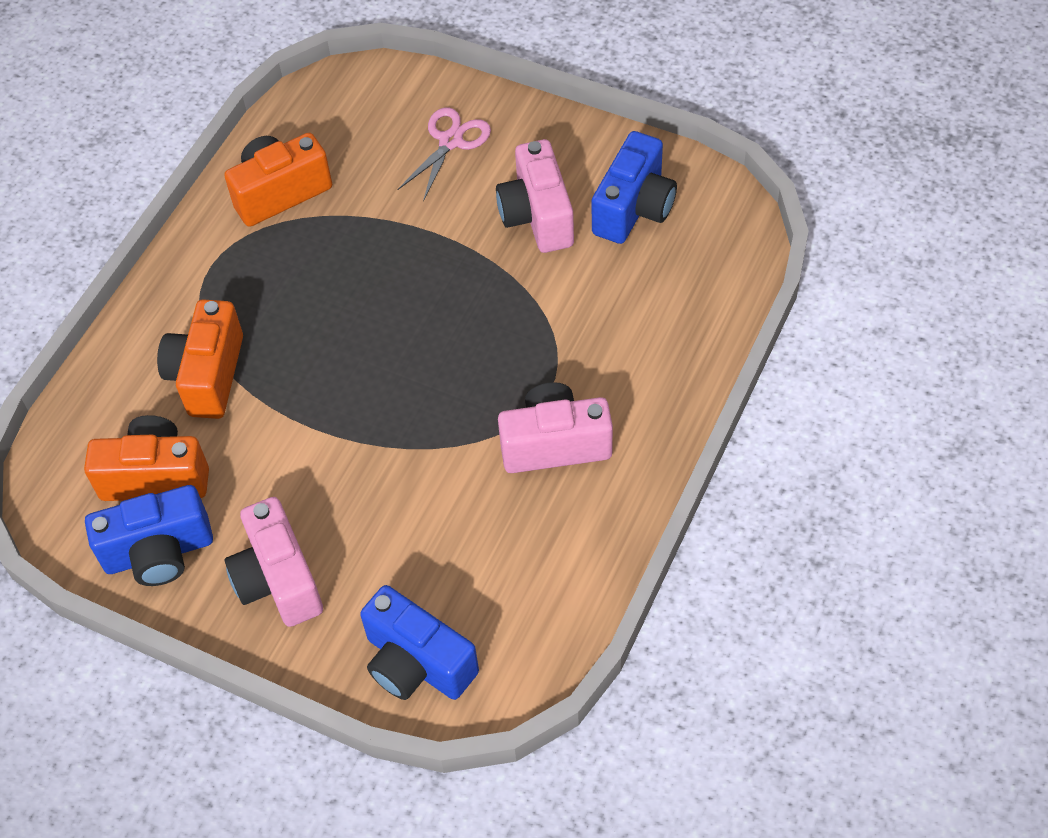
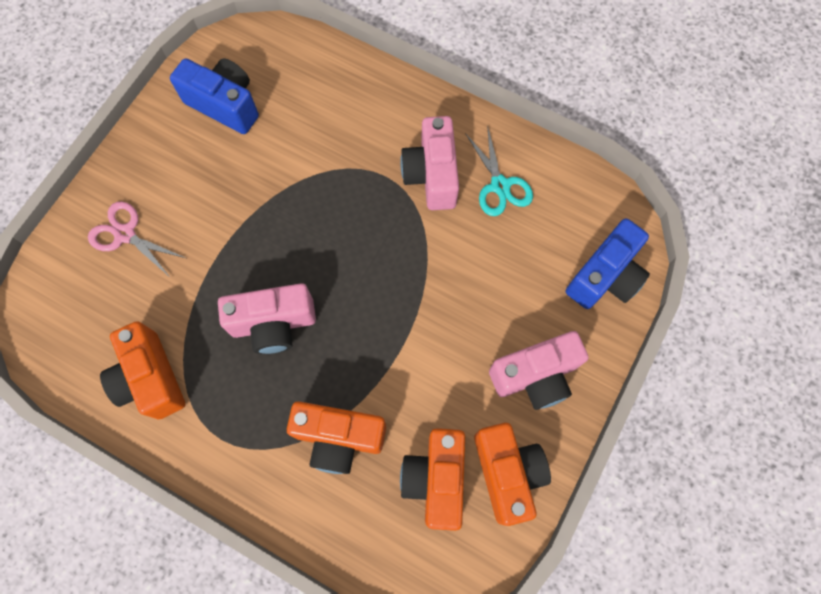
camera: 90 degrees left, 15 degrees up
blue camera [85,485,213,586] -> orange camera [474,423,551,526]
pink camera [496,139,574,253] -> pink camera moved to [218,283,316,354]
none -> turquoise scissors [465,125,533,216]

